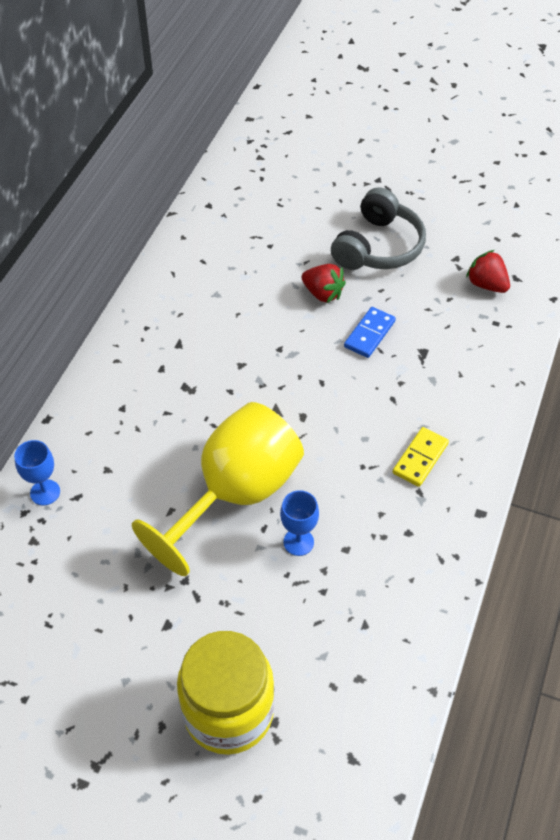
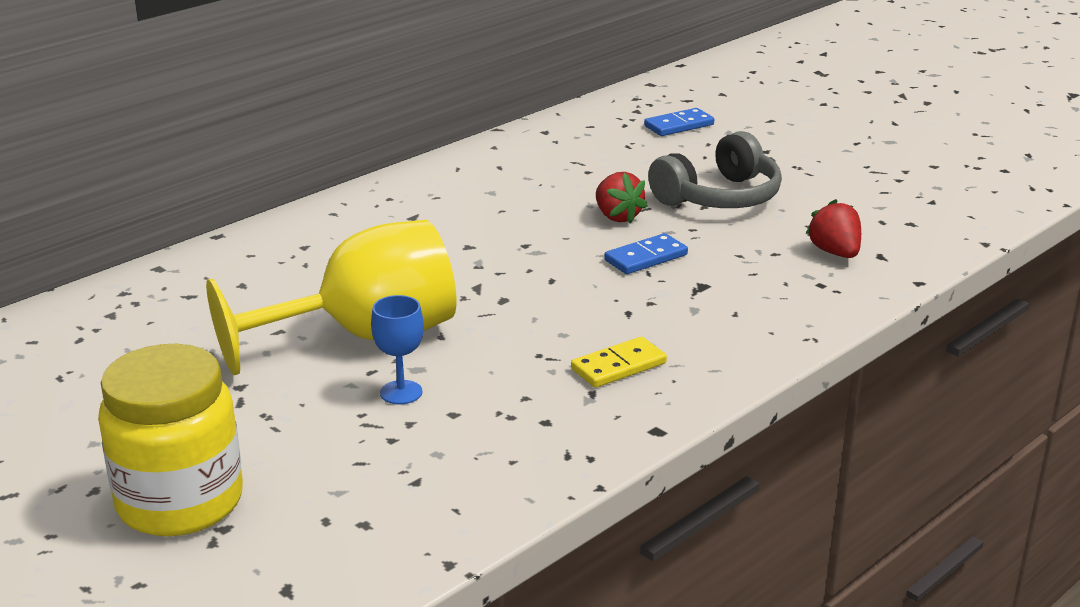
camera: 25 degrees right, 25 degrees down
blue goblet [14,440,60,505] -> none
none -> blue domino [644,108,714,136]

